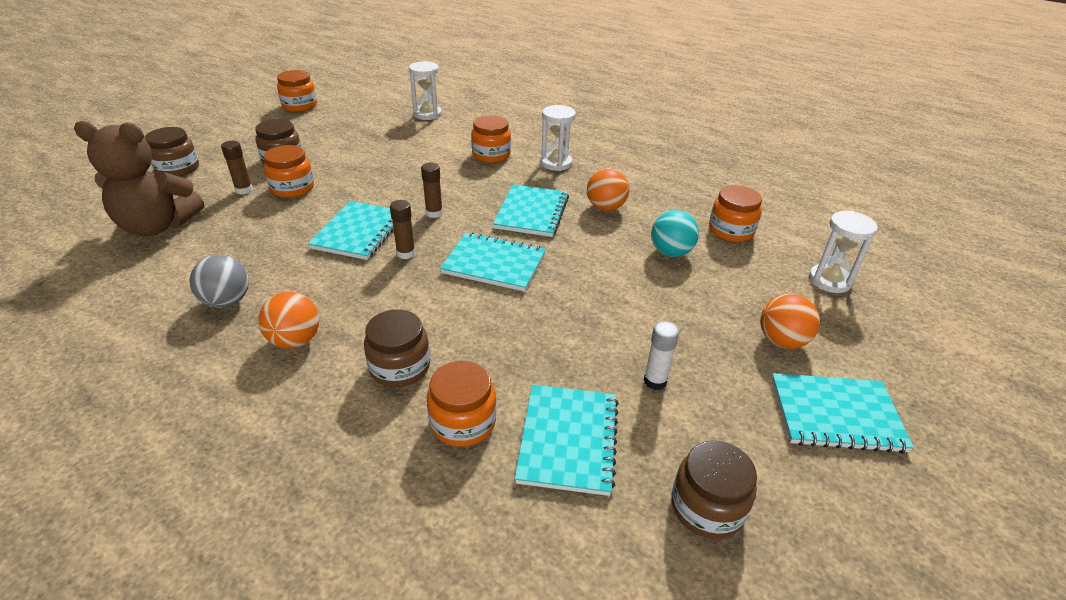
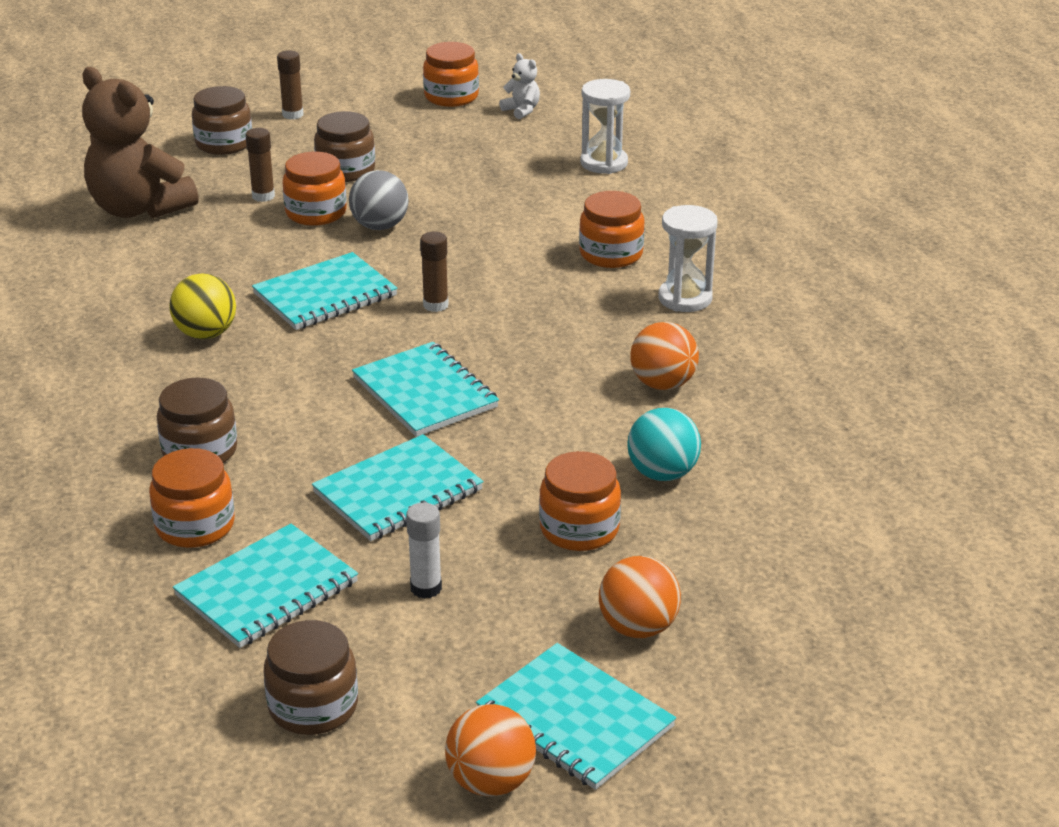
camera: 40 degrees right, 5 degrees down
grey ball [189,255,249,308] -> grey ball moved to [349,170,409,230]
orange ball [258,292,319,349] -> orange ball moved to [445,704,536,797]
brown glue stick [390,200,416,259] -> brown glue stick moved to [277,50,304,120]
turquoise notebook [493,184,569,237] -> turquoise notebook moved to [312,434,484,541]
orange jar [709,185,762,242] -> orange jar moved to [539,451,621,551]
white hourglass [809,211,878,293] -> none
none -> yellow ball [169,273,236,339]
none -> white teddy bear [499,53,540,119]

